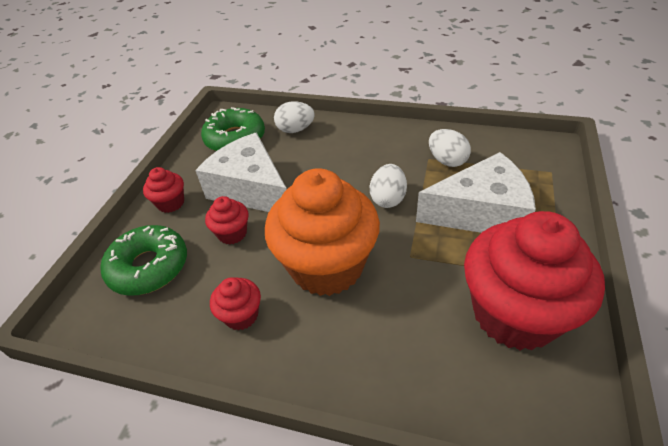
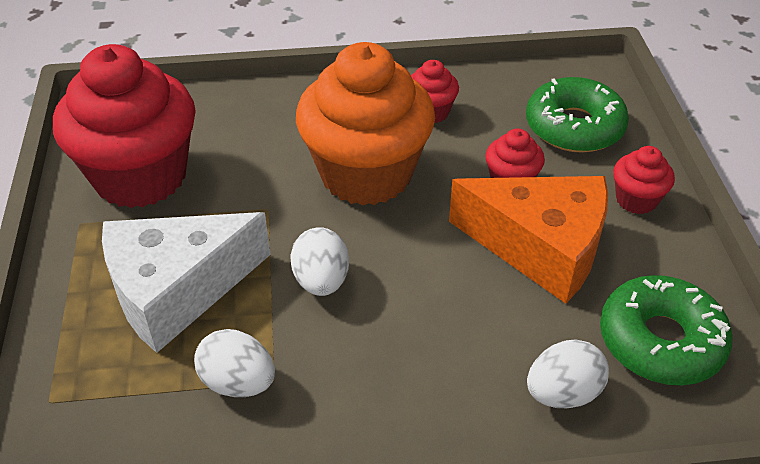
camera: 155 degrees right, 0 degrees up
white cheese [195,132,287,212] -> orange cheese [449,176,608,304]

